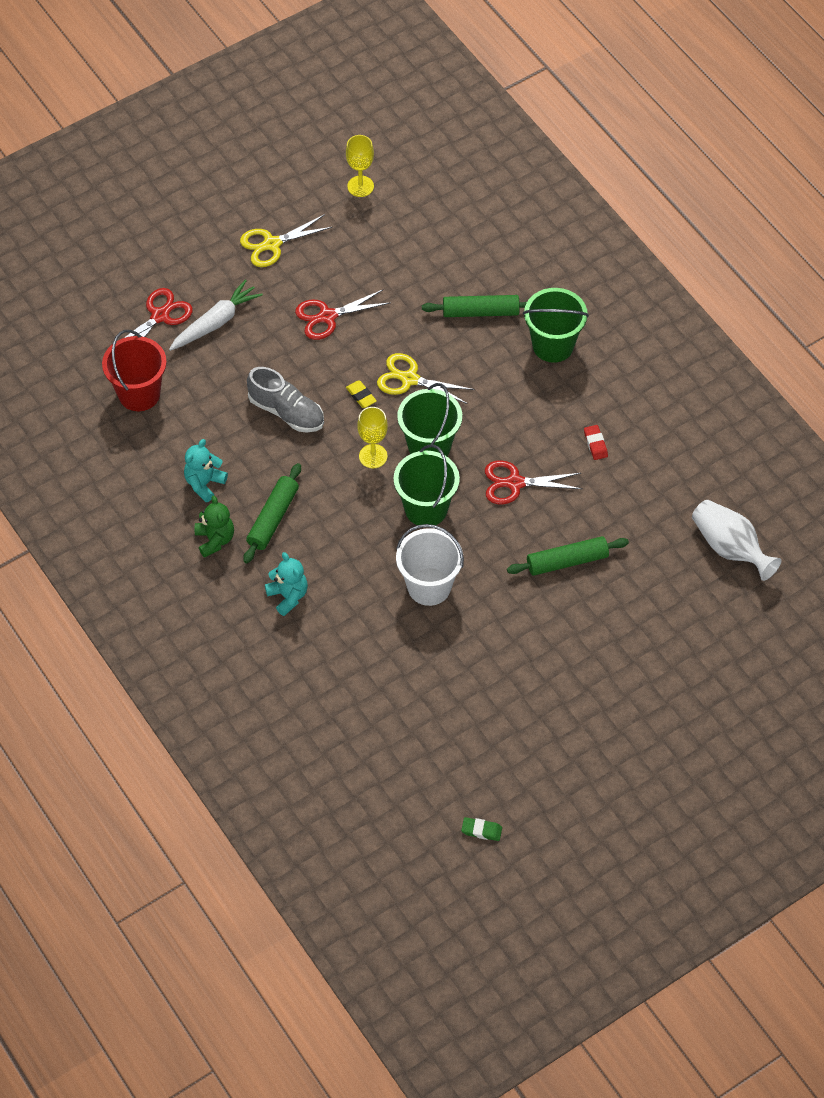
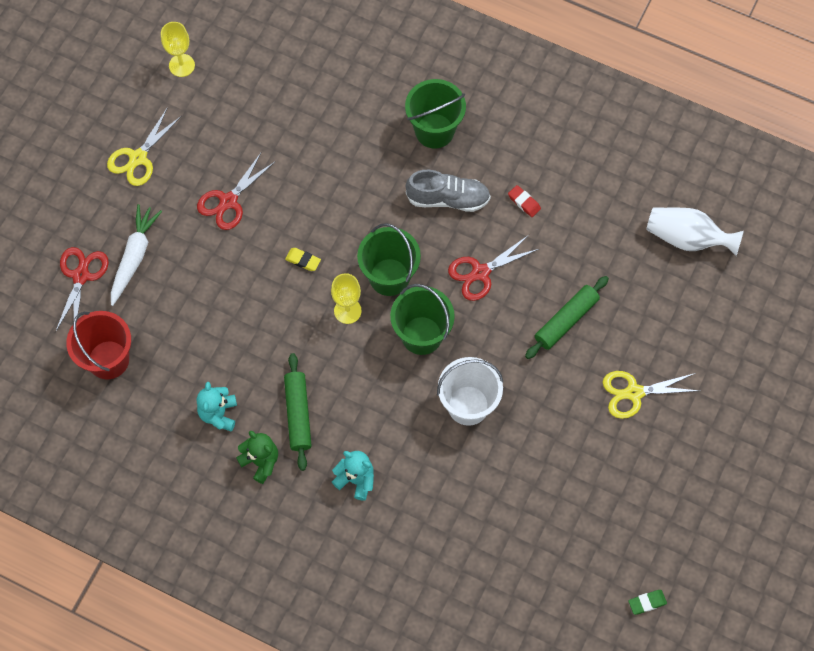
camera: 30 degrees left, 10 degrees up
grey shoe [247,367,324,432] -> grey shoe moved to [405,170,491,212]
yellow scissors [377,353,475,404] -> yellow scissors moved to [603,371,700,419]
green rolling pin [422,295,527,317] -> none

